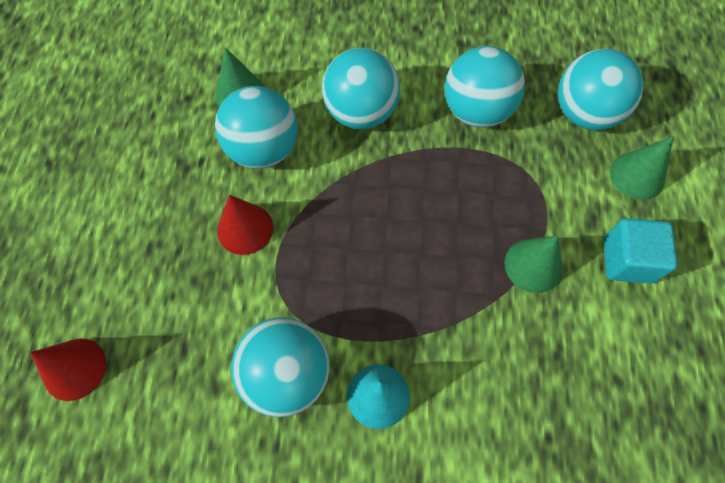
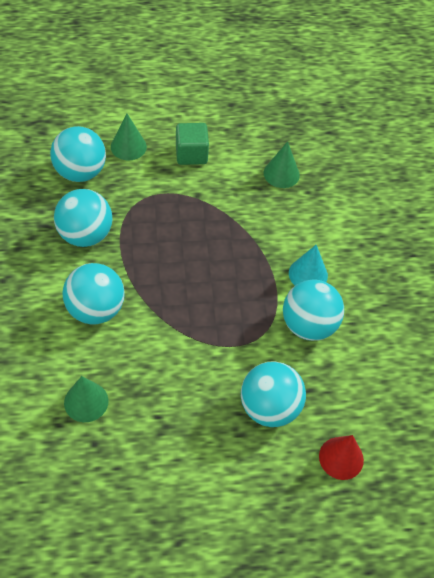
camera: 105 degrees left, 10 degrees down
turquoise ball [215,86,298,169] -> turquoise ball moved to [241,361,306,427]
red cone [217,195,273,255] -> none
green cone [505,236,562,293] -> green cone moved to [264,141,300,188]
turquoise cube [604,218,678,284] -> green cube [176,123,209,165]

